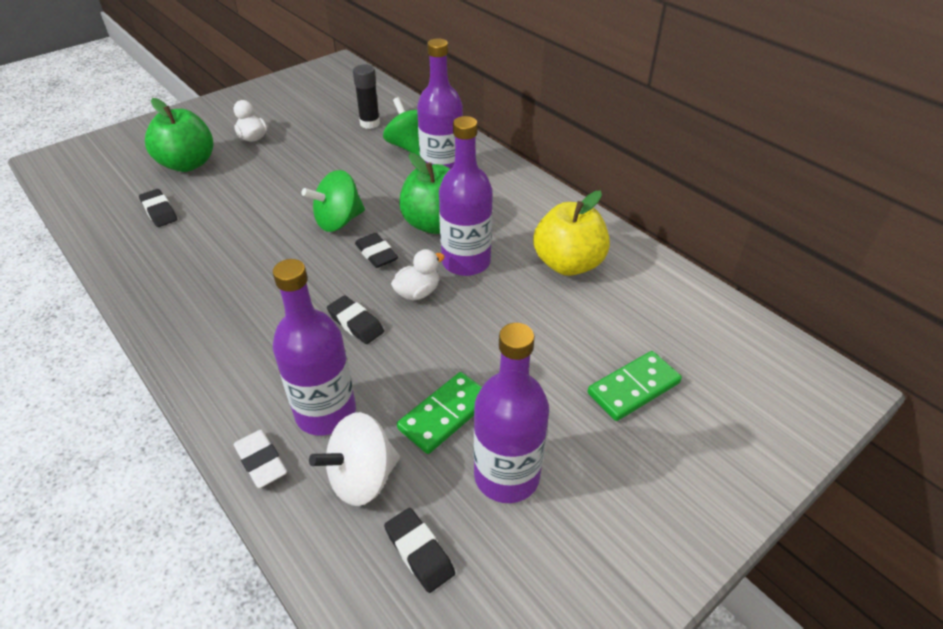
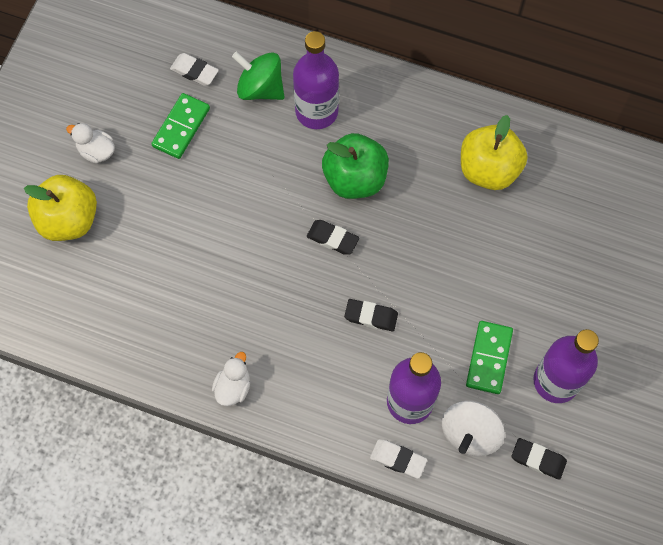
camera: 30 degrees left, 25 degrees up
black eraser [139,189,177,227] -> none
green apple [145,98,213,172] -> yellow apple [24,175,97,241]
green spinning top [302,170,365,232] -> none
black glue stick [353,64,380,129] -> white eraser [170,53,219,86]
white duck [391,249,445,300] -> white duck moved to [212,352,250,406]
purple bottle [439,116,493,276] -> none
green domino [588,351,682,421] -> green domino moved to [151,93,210,159]

